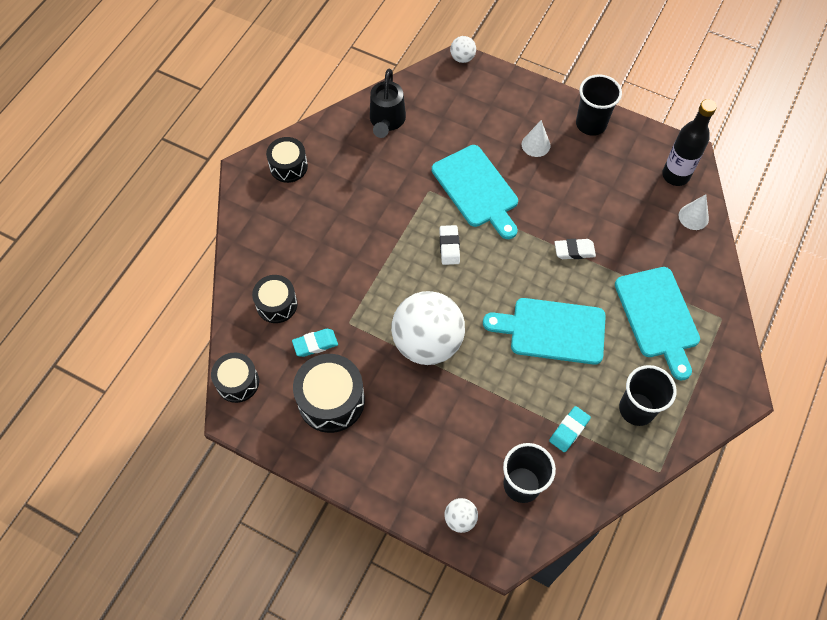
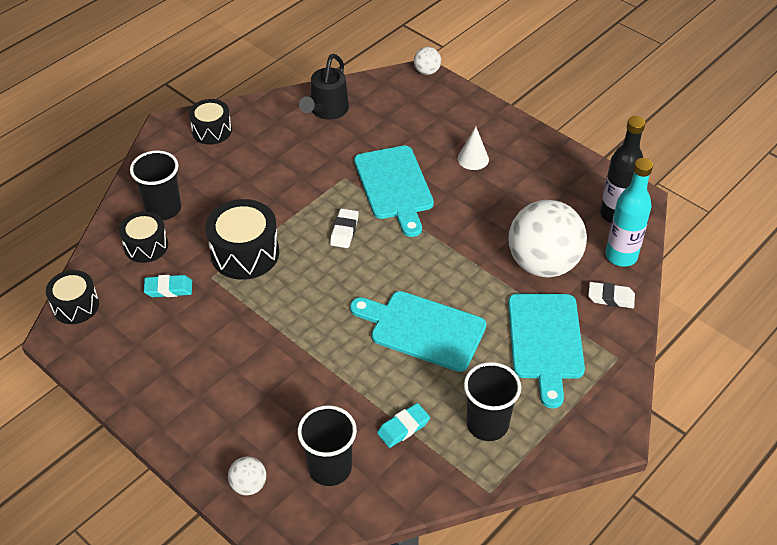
camera: 15 degrees right, 15 degrees down
black drum [293,354,365,433] -> black drum moved to [205,199,279,280]
white ball [391,291,465,365] -> white ball moved to [509,200,587,277]
white eraser [555,239,596,259] -> white eraser moved to [588,282,635,308]
black cup [576,74,622,136] -> black cup moved to [130,150,181,220]
white cone [678,194,709,230] -> turquoise bottle [605,158,653,267]

